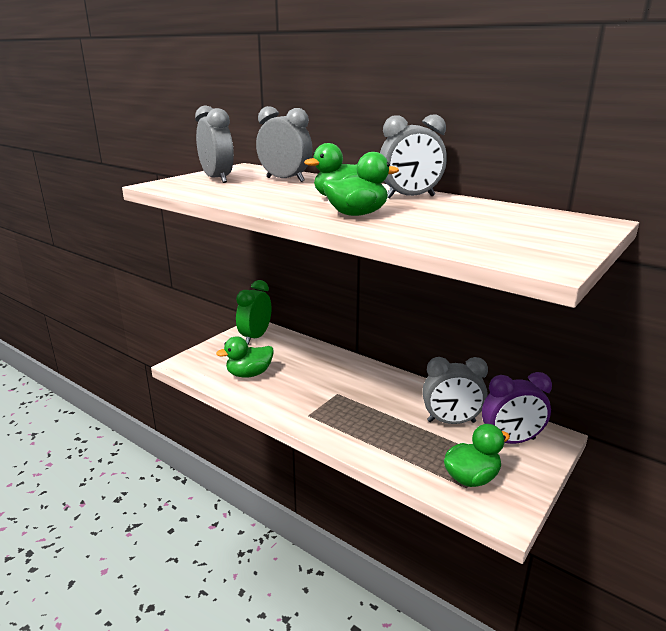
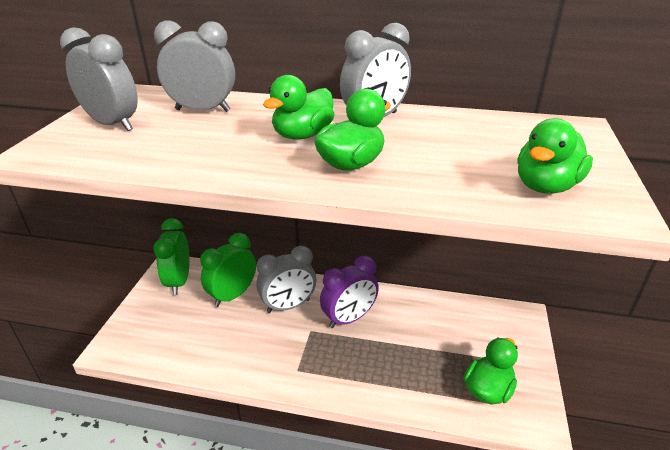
camera: 25 degrees left, 10 degrees up
green duck [216,337,274,378] -> green duck moved to [518,118,593,194]
grey clock [422,357,488,424] -> grey clock moved to [256,246,316,313]
purple clock [482,372,552,444] -> purple clock moved to [320,256,379,328]
none -> green clock [200,233,256,307]

